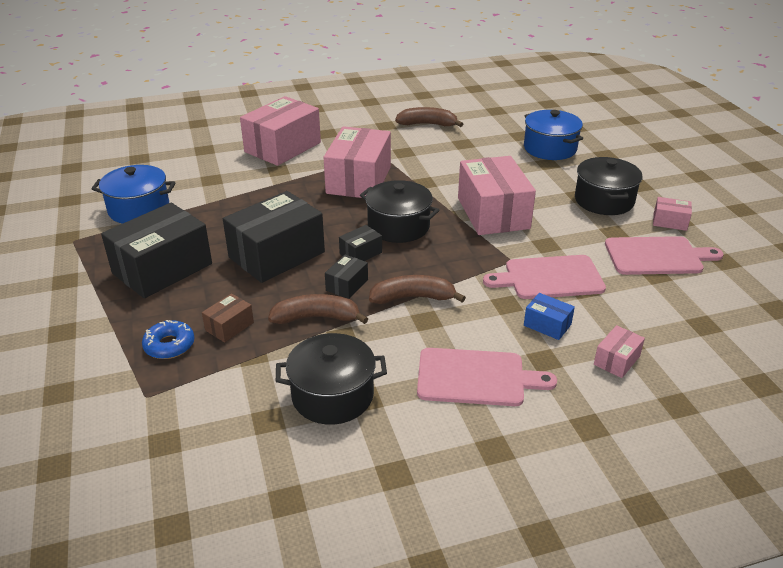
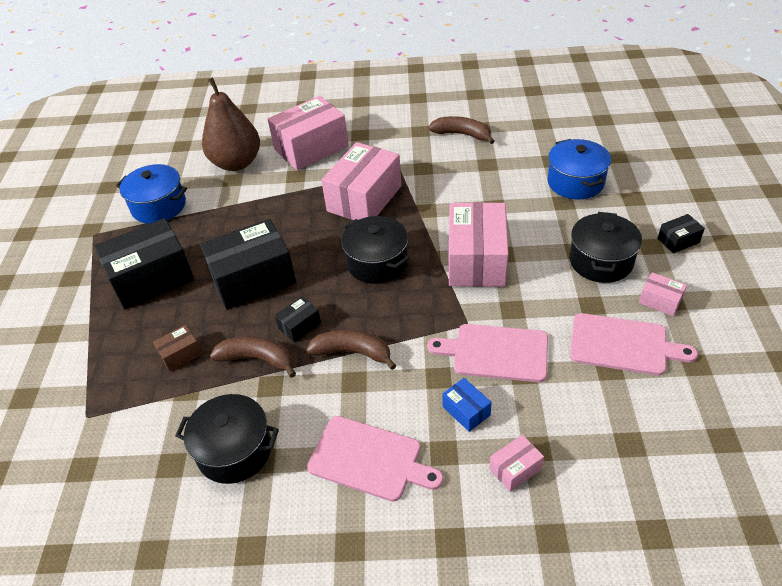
camera: 20 degrees right, 10 degrees up
blue donut [142,320,194,359] -> none
black box [339,225,382,261] -> black box moved to [657,214,705,253]
none -> brown pear [202,77,260,171]

